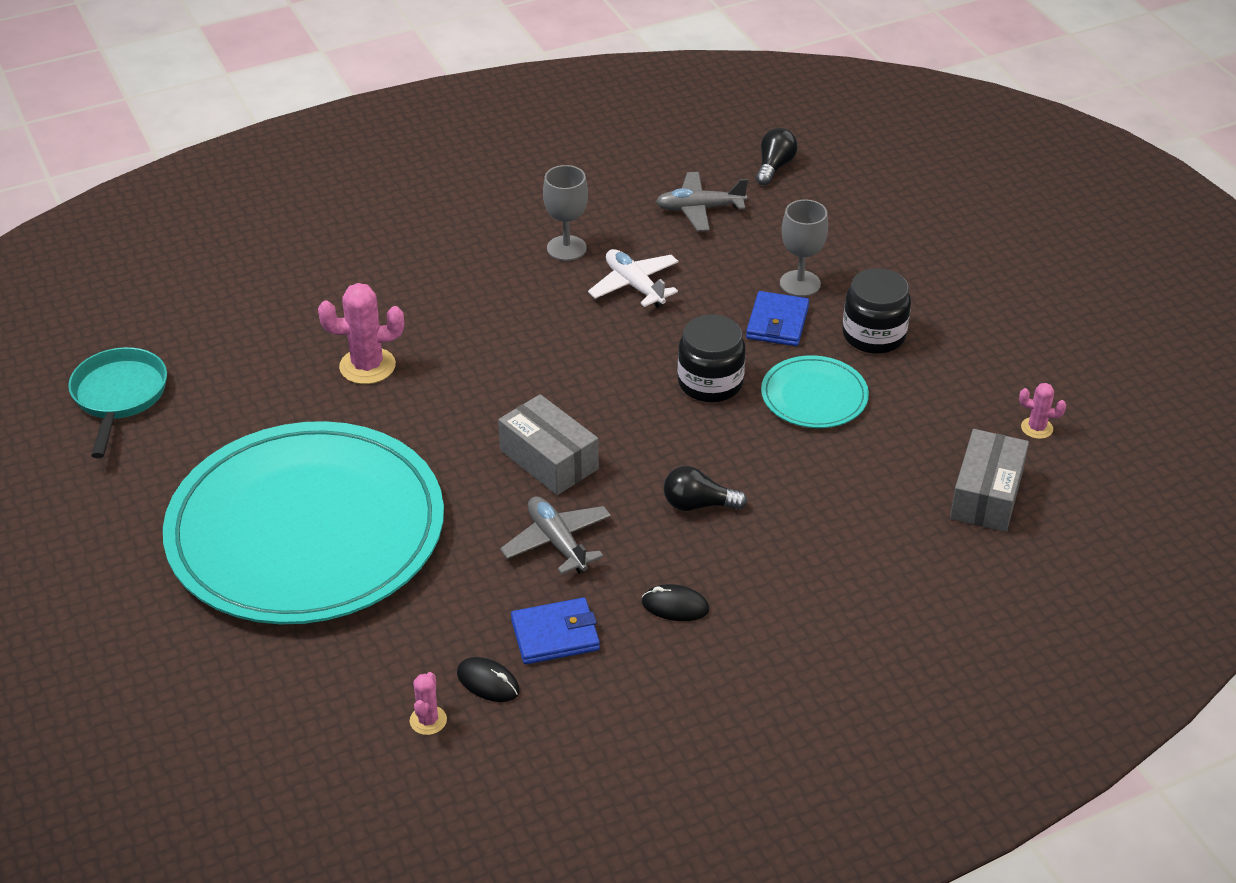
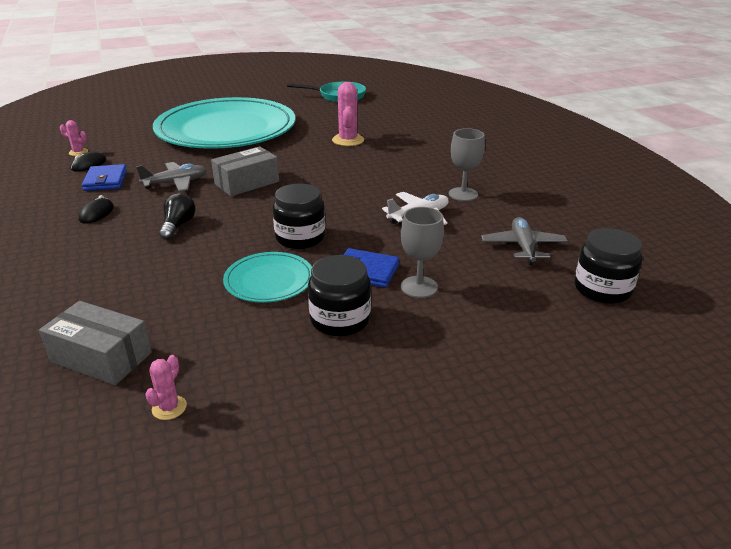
camera: 95 degrees right, 10 degrees down
black light bulb [756,128,798,185] -> black jar [574,228,642,304]

